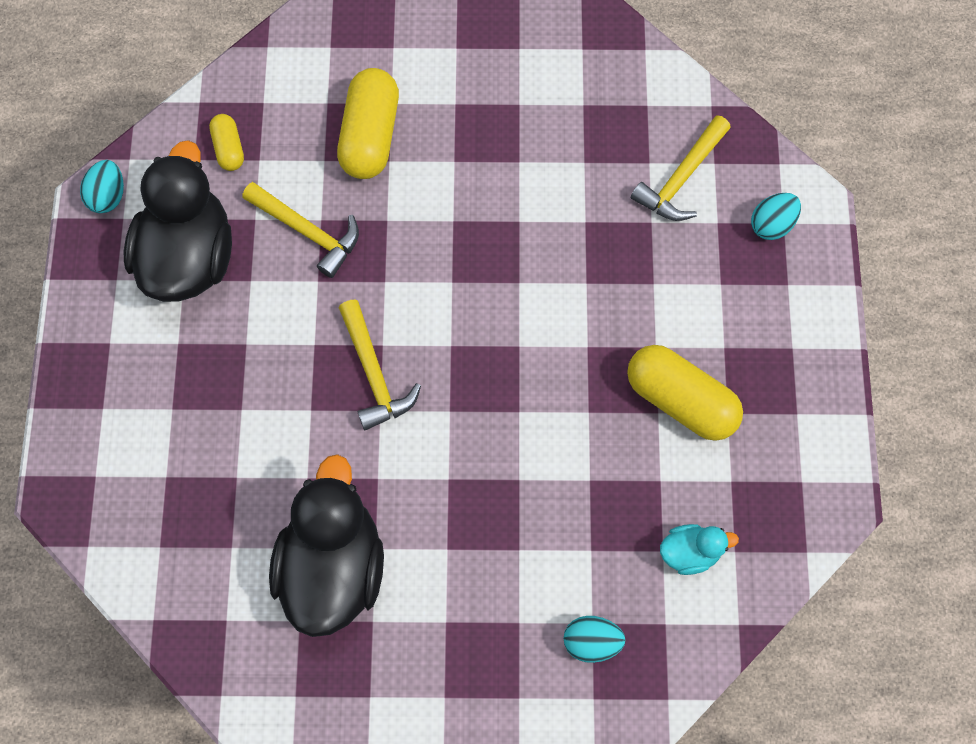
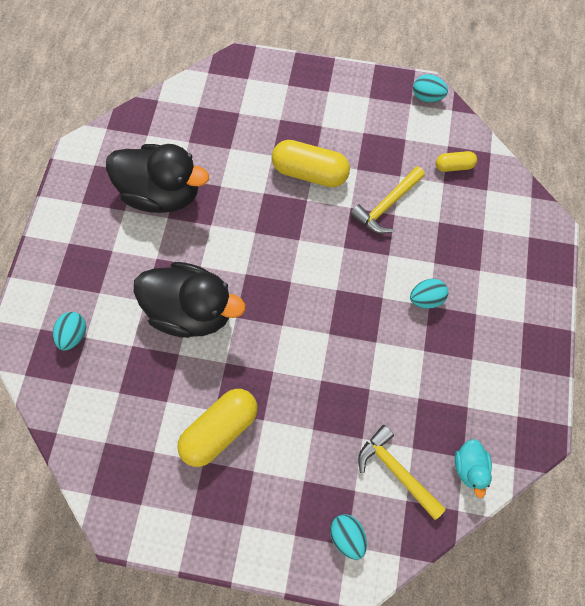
camera: 100 degrees right, 0 degrees up
black duck [124,140,232,302] -> black duck moved to [134,262,246,338]
yellow capsule [337,68,399,179] -> yellow capsule moved to [272,140,350,187]
yellow hammer [339,299,421,430] -> none
turquoise duck [660,524,739,575] -> turquoise duck moved to [455,439,492,498]
none -> turquoise egg [410,279,448,309]

